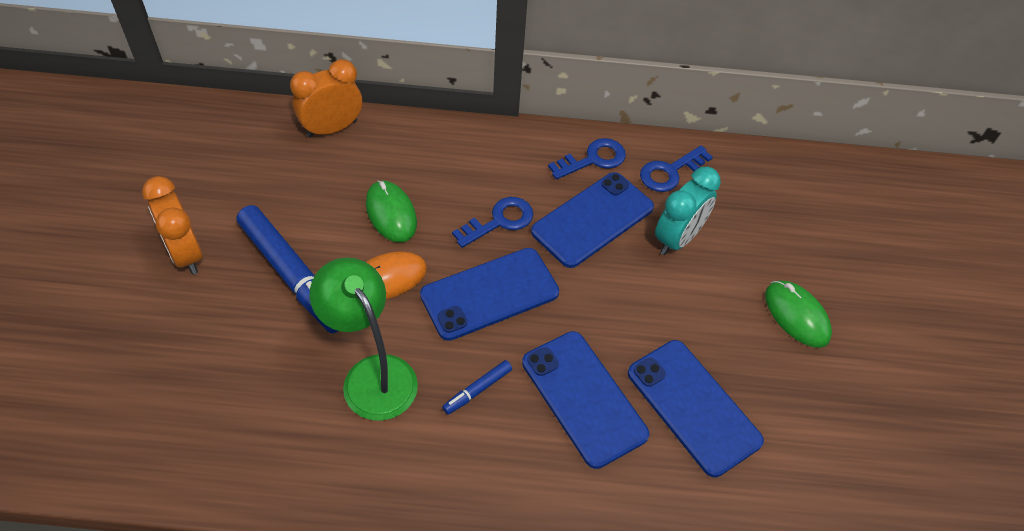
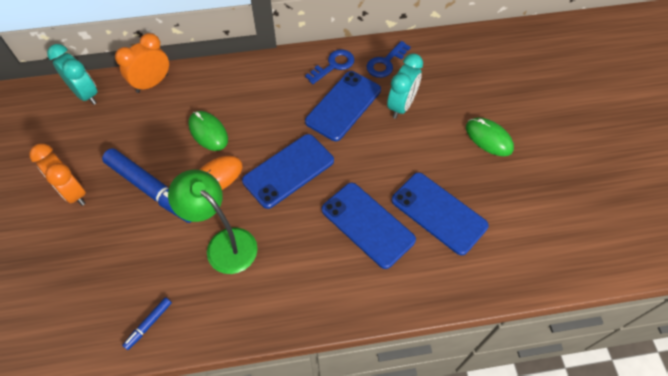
camera: 10 degrees left, 5 degrees up
blue marker [442,360,512,415] -> blue marker moved to [122,297,172,350]
blue key [452,197,533,248] -> none
none -> turquoise clock [47,44,97,105]

